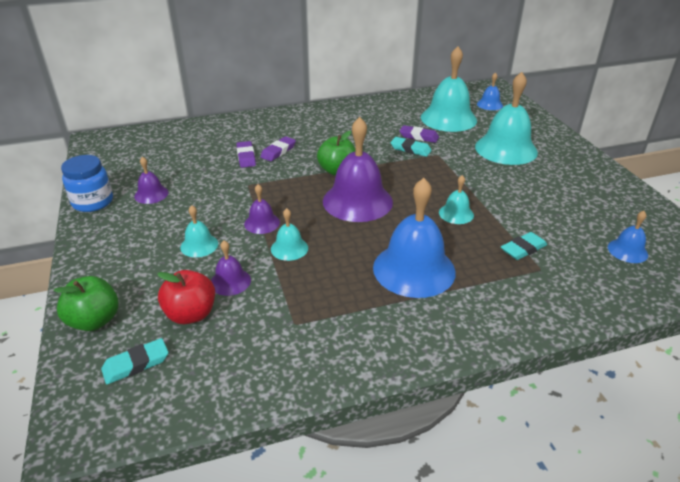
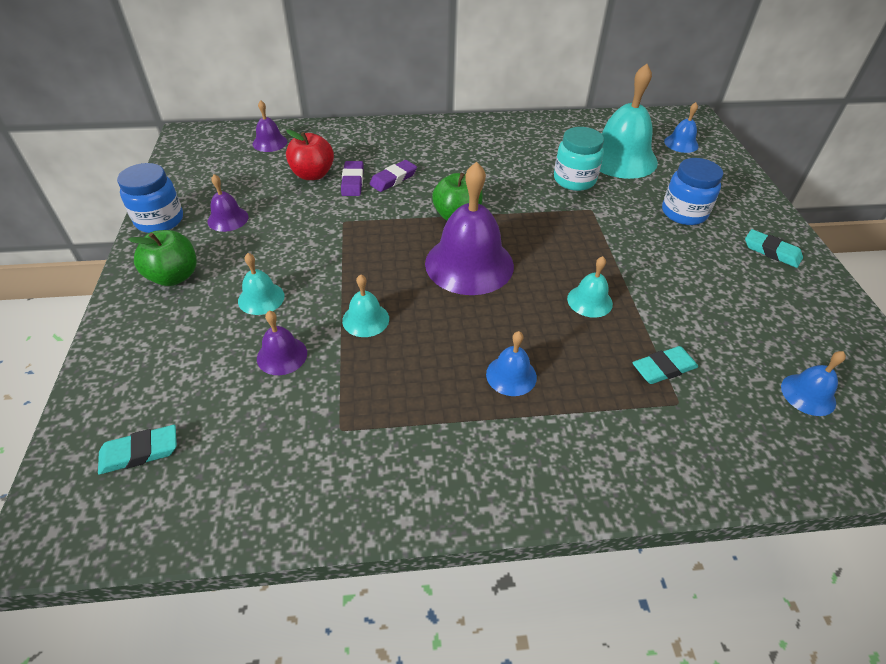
camera: 10 degrees right, 10 degrees up
green apple [54,276,119,331] -> green apple moved to [128,230,197,286]
red apple [157,270,215,324] -> red apple moved to [286,130,334,180]
purple bell [244,184,280,234] -> purple bell moved to [253,100,287,152]
blue bell [373,178,456,298] -> blue bell [486,331,537,396], size x0.48
turquoise eraser [391,137,432,157] -> turquoise eraser moved to [745,229,803,268]
purple eraser [400,125,439,143] -> turquoise jar [554,127,604,191]
turquoise bell [475,72,538,165] -> blue jar [662,158,723,225]

